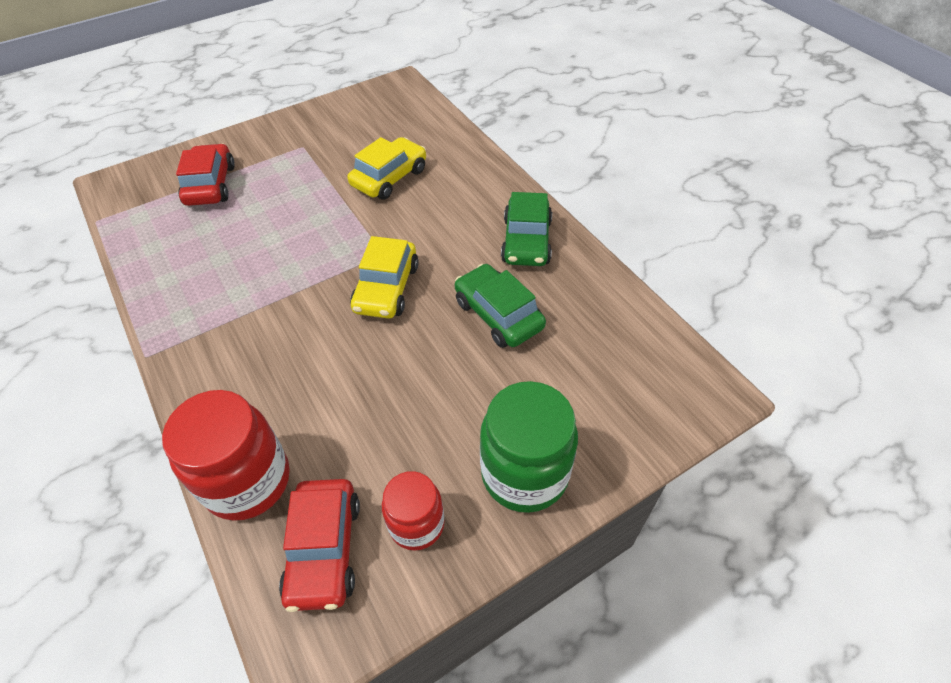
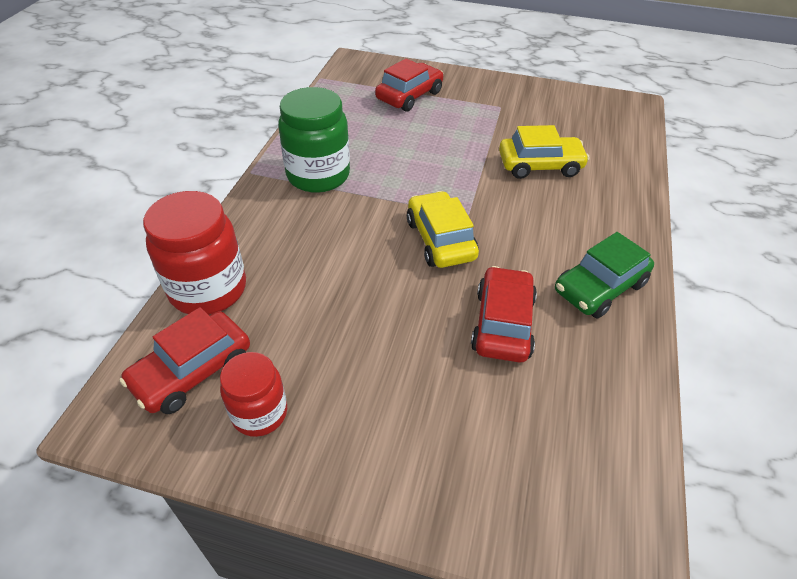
camera: 45 degrees right, 5 degrees down
yellow car [350,236,419,319] -> yellow car turned 105 degrees clockwise [407,191,479,268]
green car [455,264,546,348] -> red car [471,266,537,363]
green jar [480,381,578,513] -> green jar moved to [278,87,350,193]

